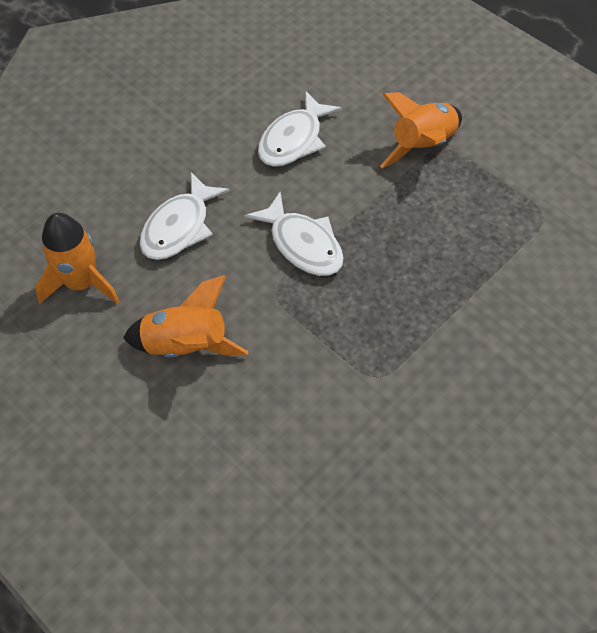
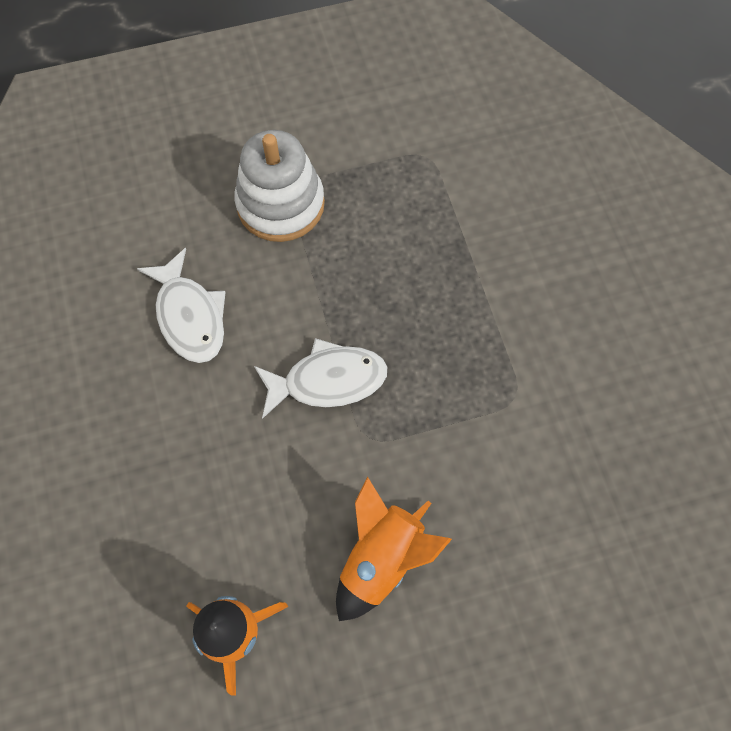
camera: 60 degrees left, 10 degrees up
white fish [139,172,230,260] -> none
orange rocket [380,92,462,168] -> white stacking toy [235,130,325,242]

